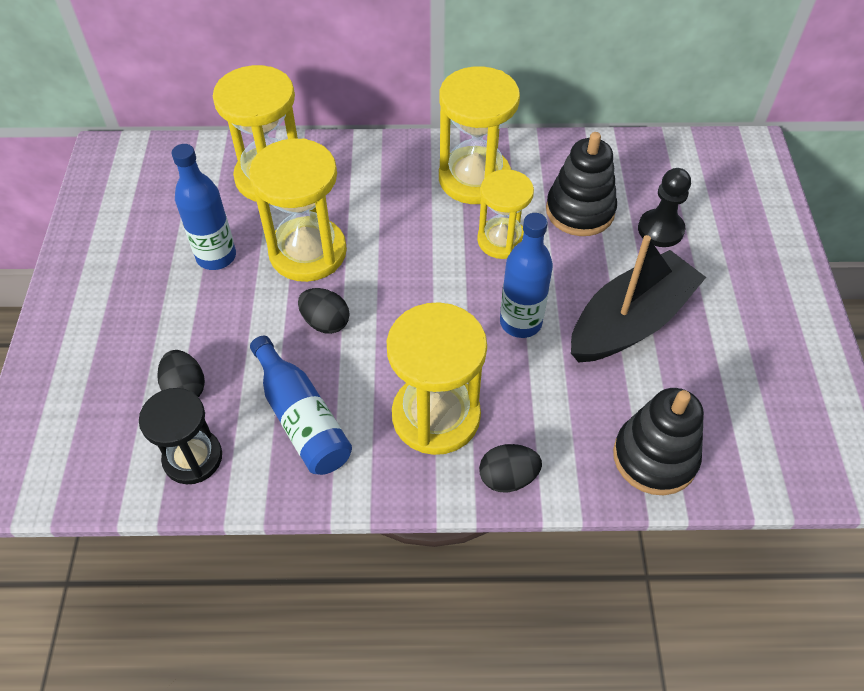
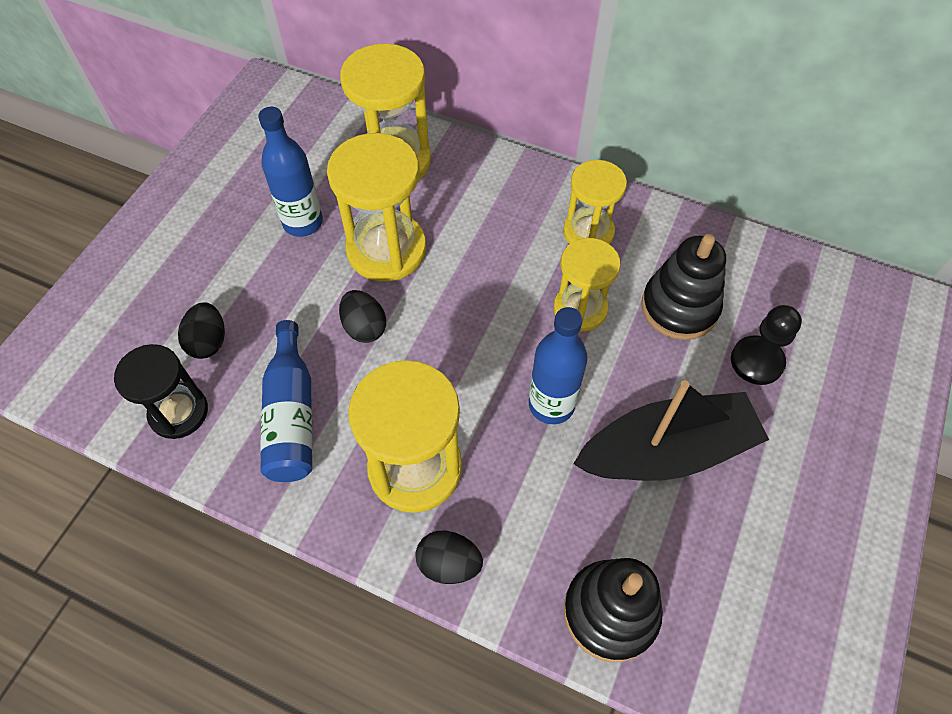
camera: 25 degrees right, 5 degrees up
yellow hourglass [439,66,520,204] -> yellow hourglass [563,160,627,244], size x0.65

